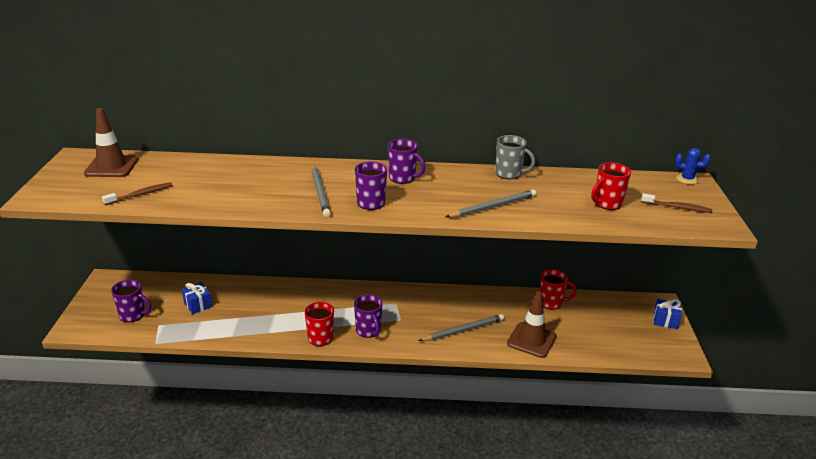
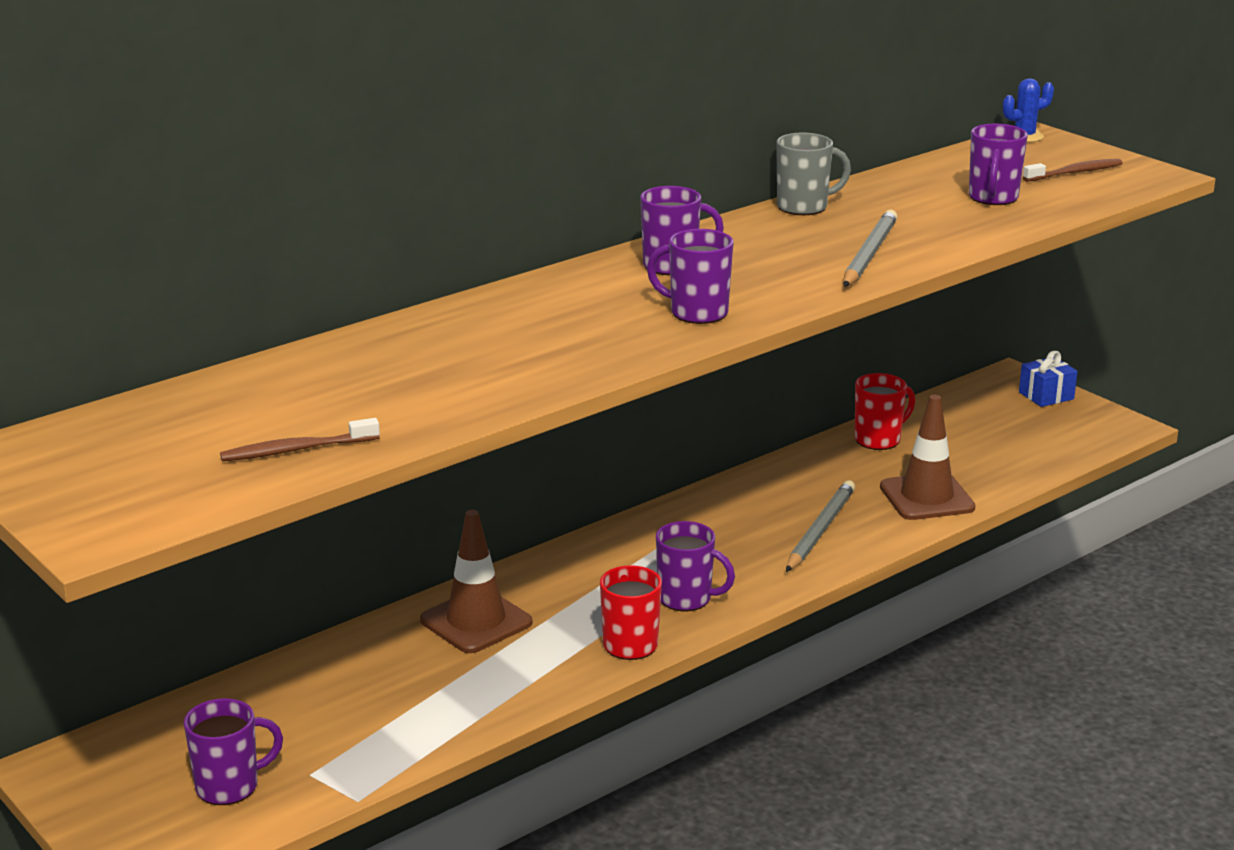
camera: 40 degrees left, 5 degrees down
brown traffic cone [84,108,138,177] -> brown traffic cone moved to [420,510,532,653]
brown toothbrush [102,182,173,205] -> brown toothbrush turned 120 degrees counterclockwise [220,418,380,461]
blue gift [182,282,212,314] -> none
grey pencil [311,164,331,217] -> none
red mug [591,162,631,210] -> purple mug [969,124,1028,205]

